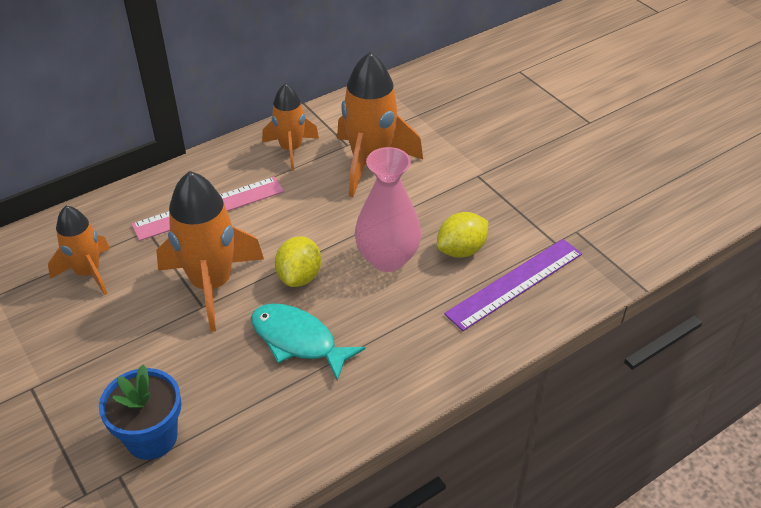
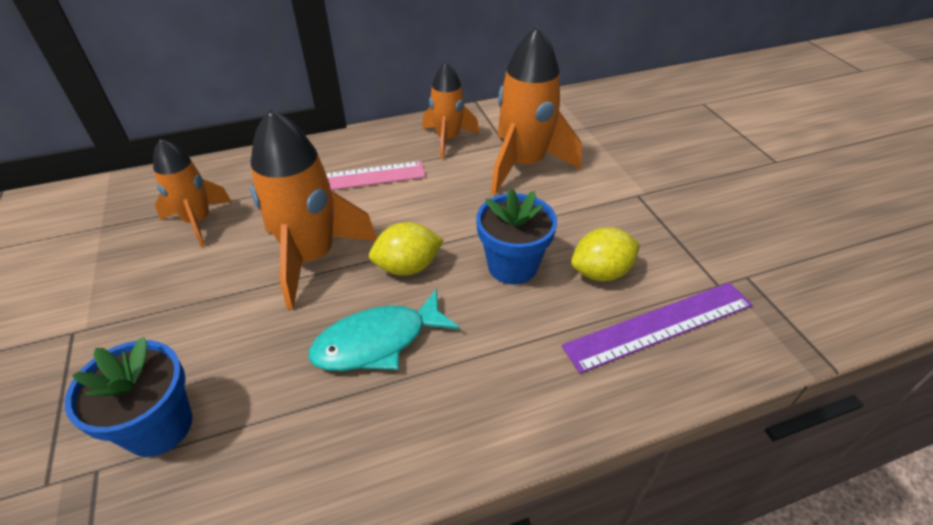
camera: 15 degrees right, 0 degrees up
turquoise fish [251,303,365,381] -> turquoise fish turned 75 degrees counterclockwise [309,289,460,371]
yellow lemon [275,236,321,287] -> yellow lemon turned 45 degrees clockwise [369,222,444,276]
pink vase [355,147,421,272] -> blue flower pot [476,189,557,285]

